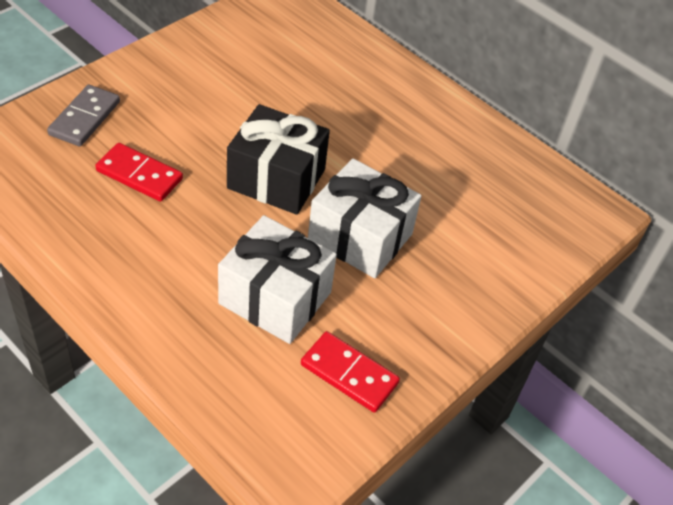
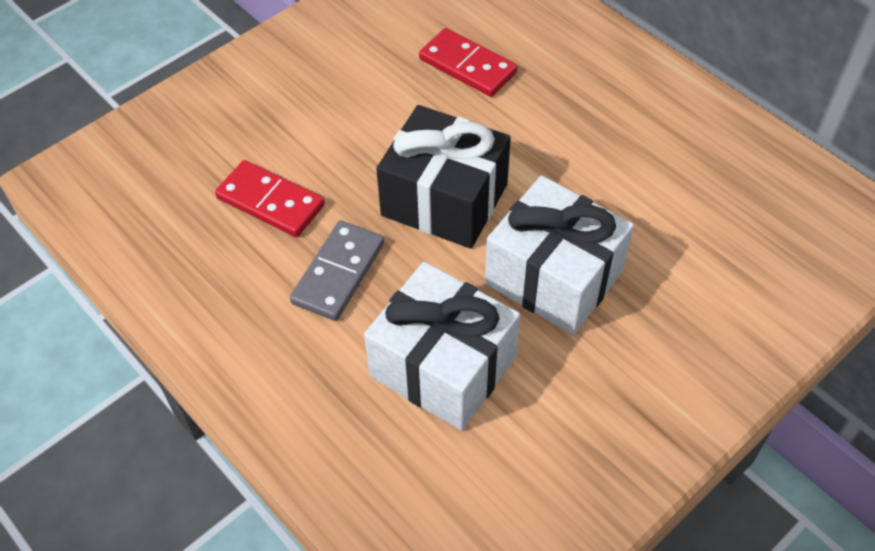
camera: 10 degrees right, 5 degrees up
grey domino [47,85,120,146] -> grey domino moved to [290,220,384,321]
red domino [301,331,400,413] -> red domino moved to [419,28,518,97]

